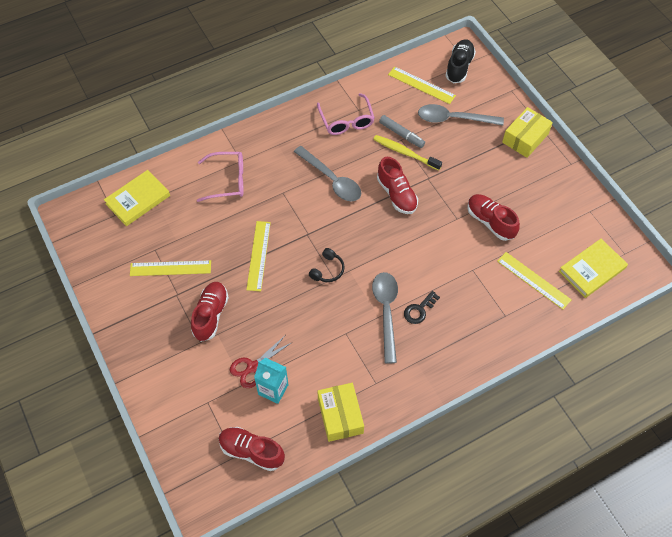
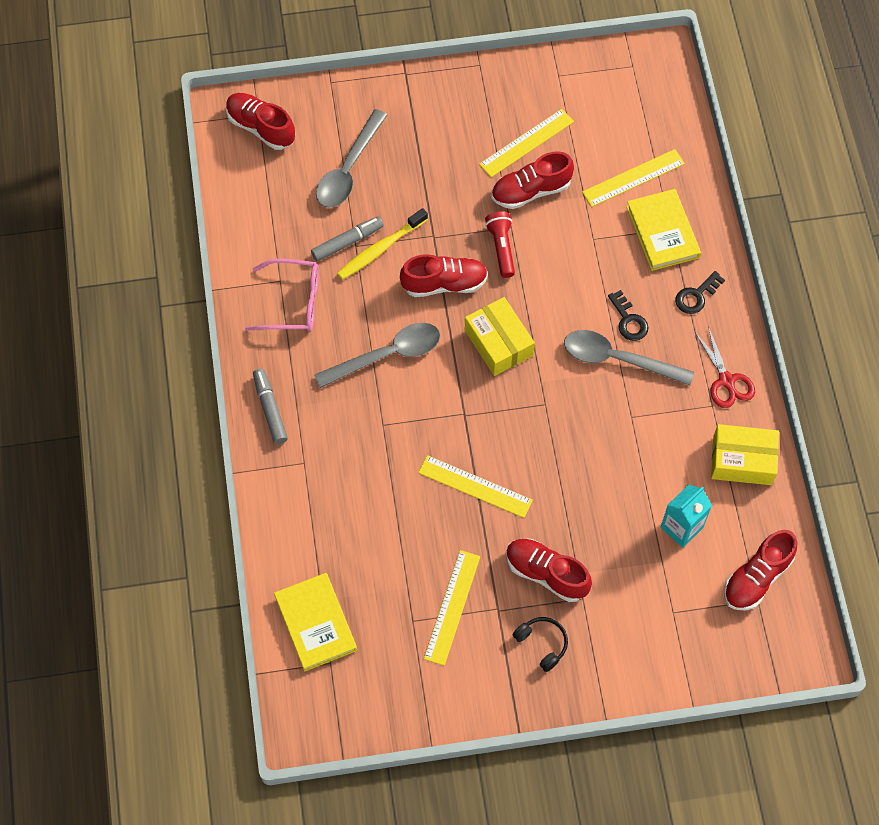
camera: 70 degrees left, 5 degrees up
pink glasses [197,152,243,202] -> none
red scissors [230,336,293,388] -> red scissors moved to [694,326,755,408]
black headphones [309,248,345,282] -> black headphones moved to [513,617,568,672]
yellow ruler [388,66,456,104] -> yellow ruler moved to [479,109,574,177]
black shoe [446,39,476,83] -> red shoe [226,93,295,150]
yellow box [502,107,553,158] -> yellow box moved to [465,297,535,376]
yellow book [559,239,628,298] -> yellow book moved to [626,189,701,271]
none -> grey marker [253,369,288,444]
none -> red flashlight [485,212,515,278]
none -> black key [676,271,725,314]

